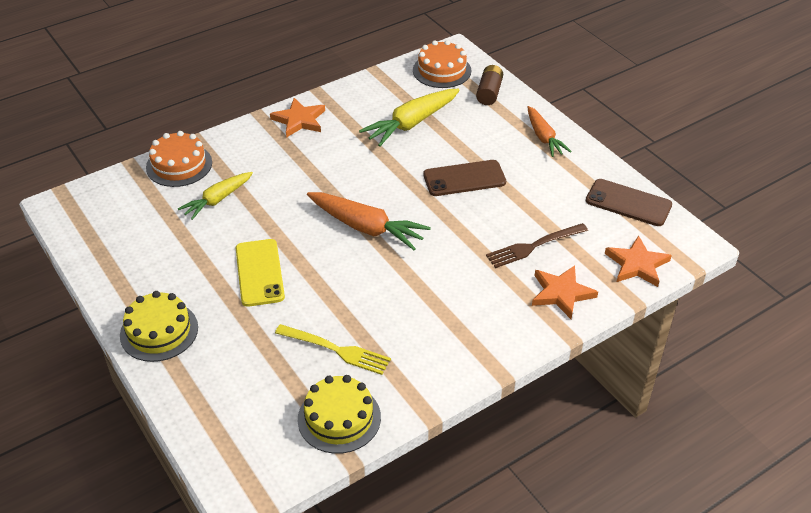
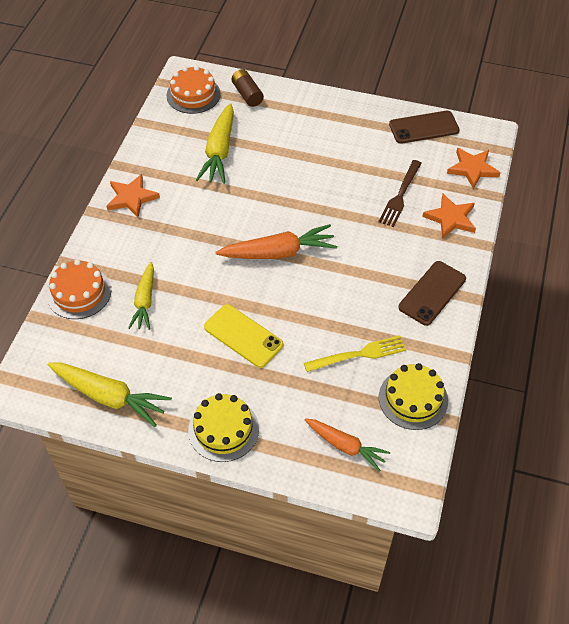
camera: 40 degrees left, 10 degrees up
brown phone [423,160,506,196] -> brown phone moved to [398,261,466,326]
orange carrot [528,106,572,157] -> orange carrot moved to [305,418,390,472]
none -> yellow carrot [48,362,172,427]

